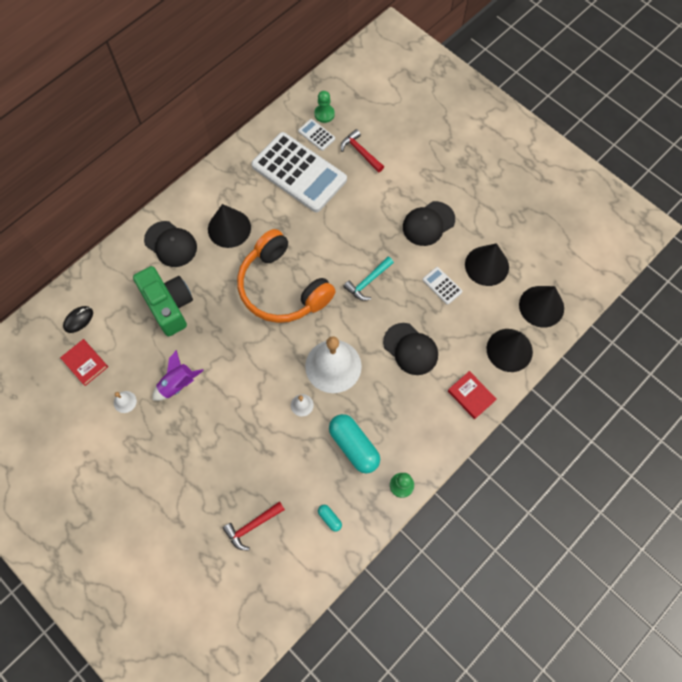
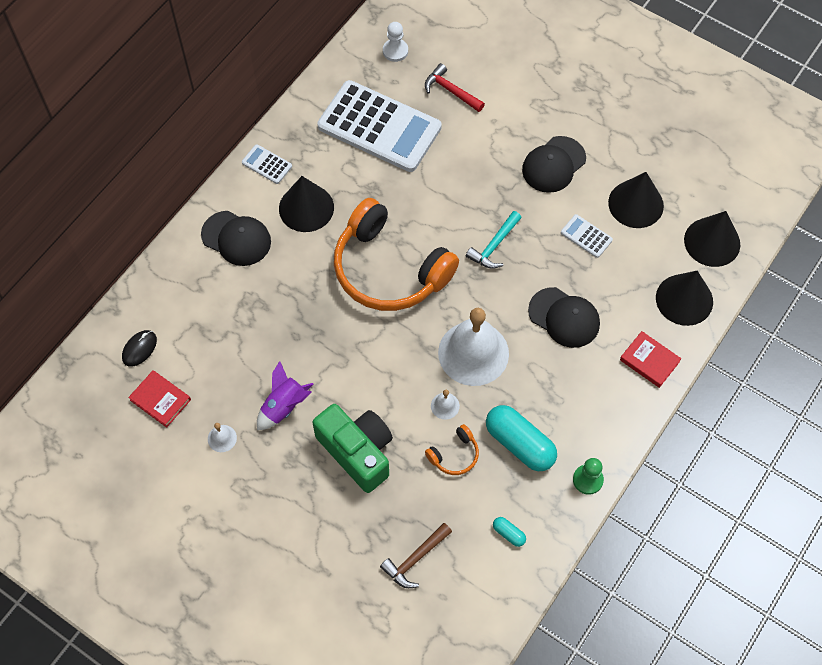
camera: 10 degrees left, 5 degrees down
green camera [133,266,193,336] -> green camera moved to [313,404,393,493]
red hammer [223,501,285,550] -> brown hammer [380,523,452,588]
white calculator [298,119,335,151] -> white calculator moved to [242,144,292,184]
green pawn [314,91,335,123] -> white pawn [383,22,408,62]
none -> orange headphones [425,424,479,475]

